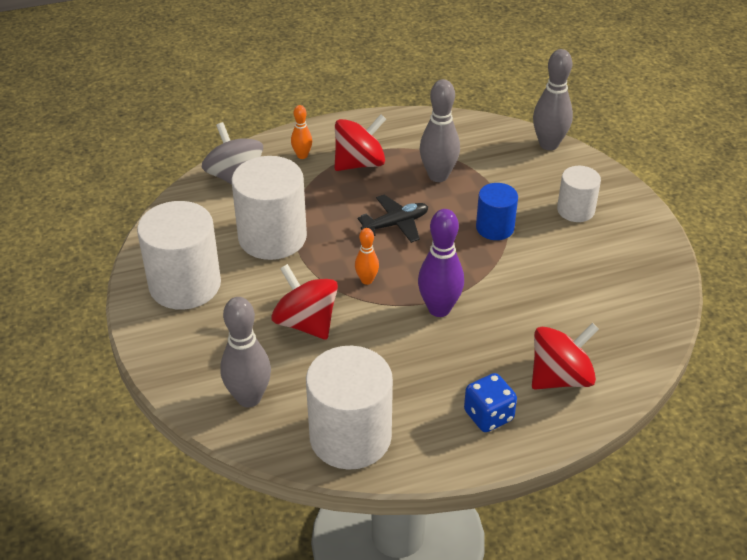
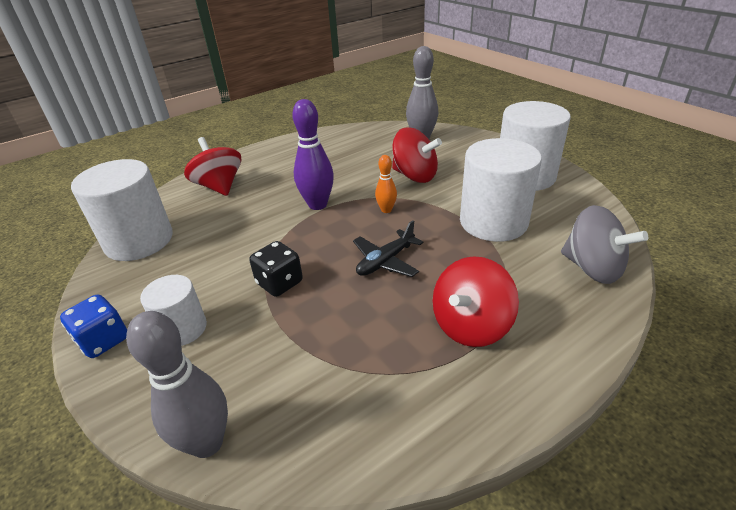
camera: 165 degrees right, 5 degrees down
orange bowling pin [291,105,312,159] -> none
white cylinder [306,346,393,470] -> white cylinder moved to [71,159,173,261]
grey bowling pin [420,79,460,182] -> none
blue dice [464,373,517,432] -> blue dice moved to [60,294,127,358]
blue cylinder [476,183,518,240] -> black dice [249,241,303,297]
red spinning top [532,323,599,390] -> red spinning top turned 105 degrees clockwise [184,137,241,196]

